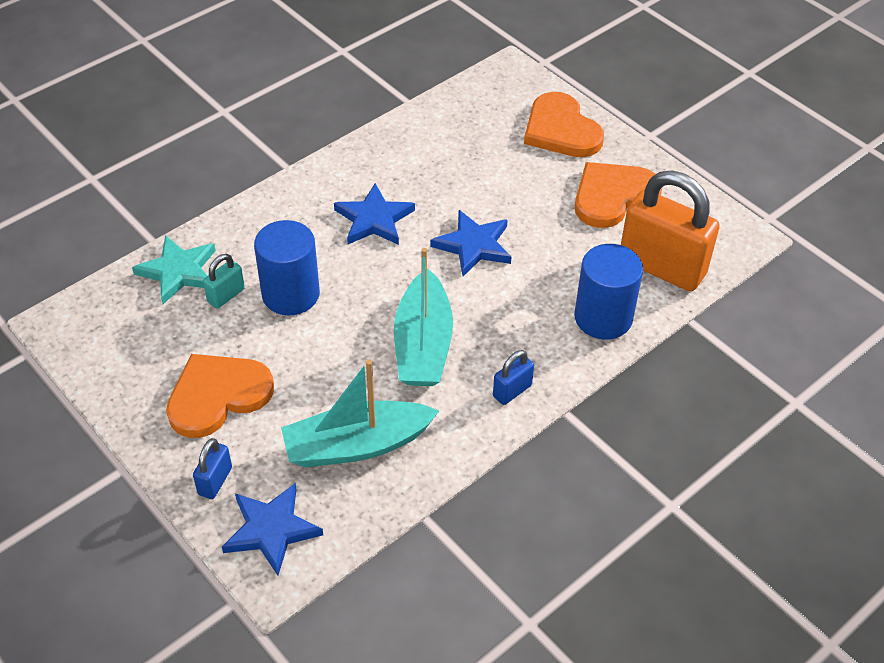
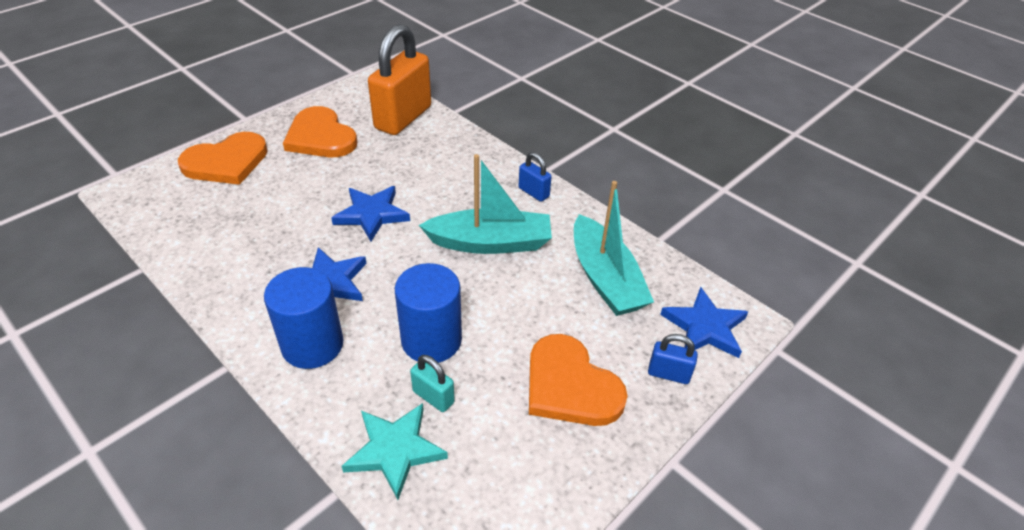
camera: 95 degrees left, 5 degrees down
blue cylinder [574,244,643,339] -> blue cylinder moved to [264,267,344,369]

